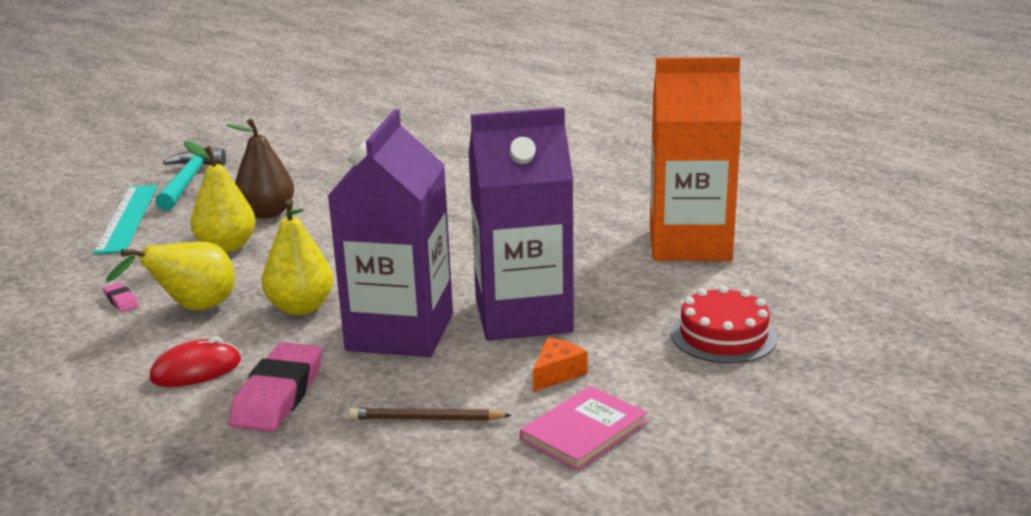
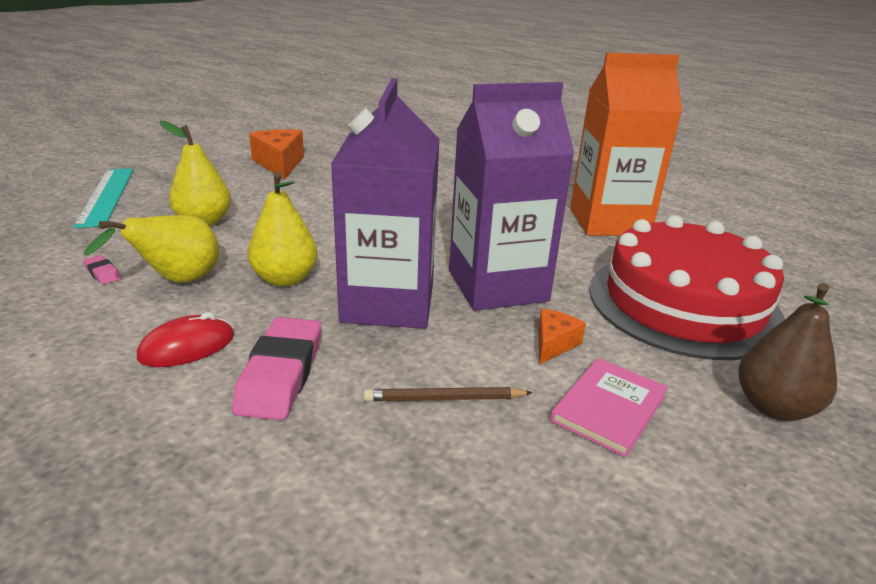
camera: 10 degrees left, 5 degrees up
turquoise hammer [155,148,226,211] -> none
brown pear [226,119,294,219] -> brown pear moved to [738,283,837,421]
red cake [671,286,777,364] -> red cake [589,215,785,360], size x1.97
none -> orange cheese [249,129,304,180]

